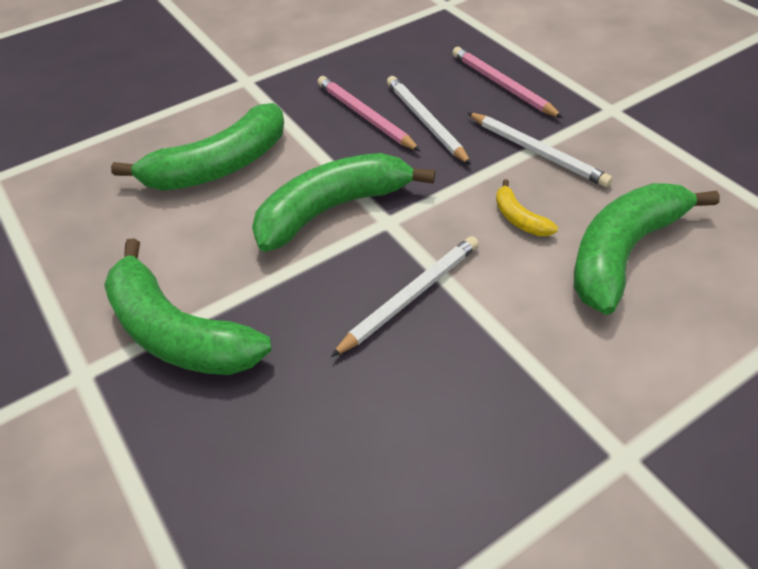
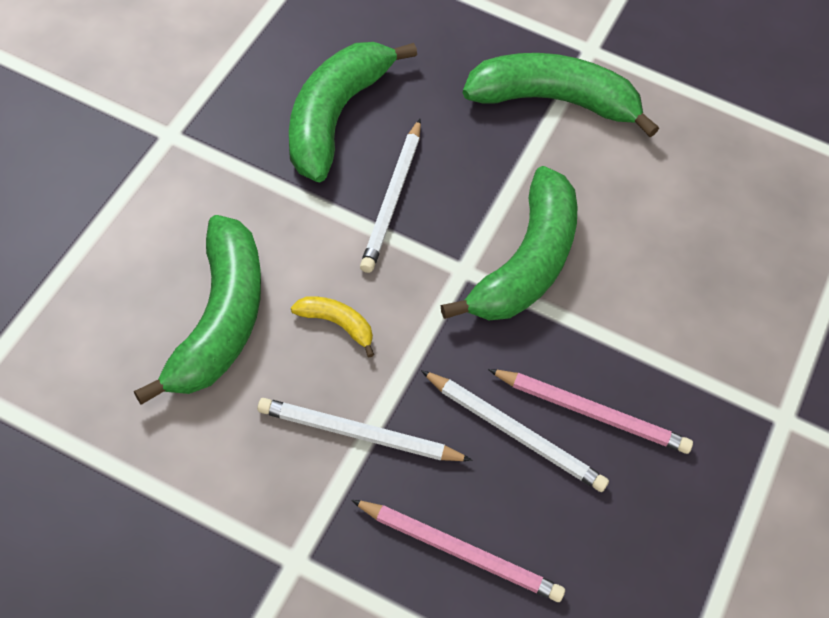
camera: 140 degrees right, 10 degrees up
green banana [111,103,284,191] -> green banana moved to [289,42,417,182]

